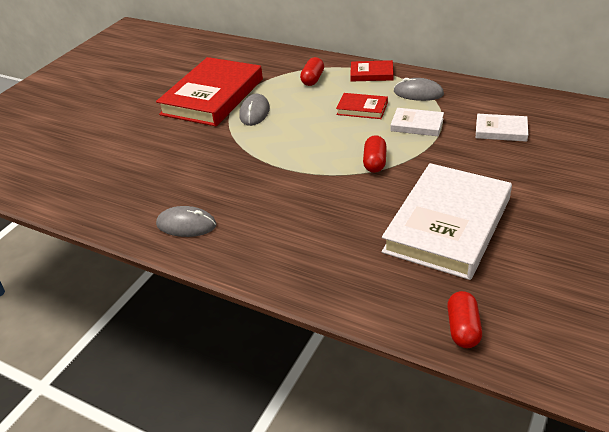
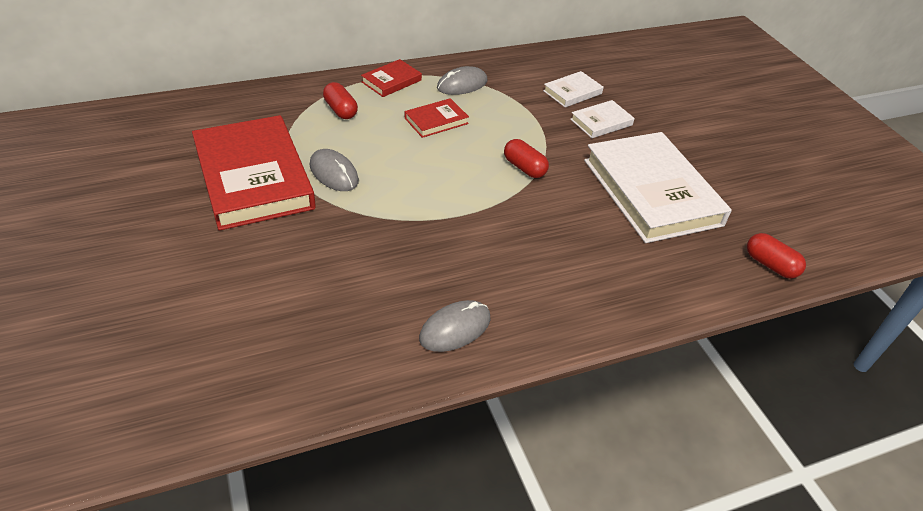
camera: 55 degrees left, 5 degrees up
white book [390,108,444,136] -> white book moved to [570,100,635,138]

